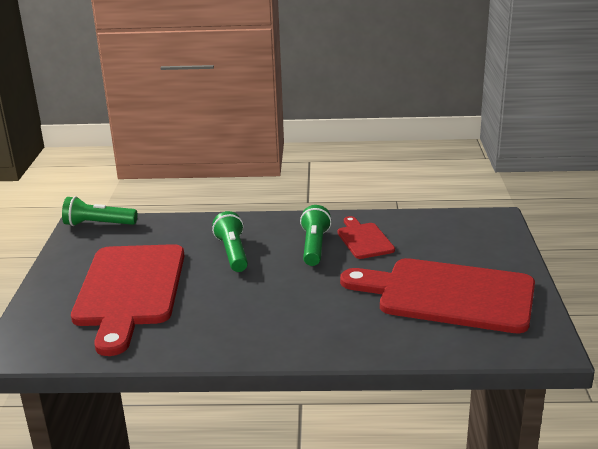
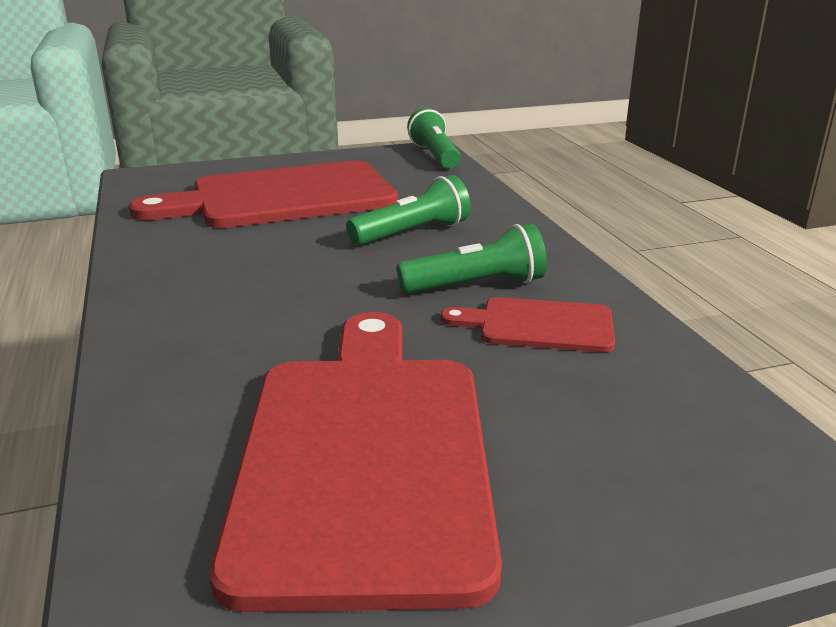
camera: 70 degrees right, 0 degrees up
red cutting board [337,216,395,259] -> red cutting board turned 135 degrees counterclockwise [441,297,615,352]

